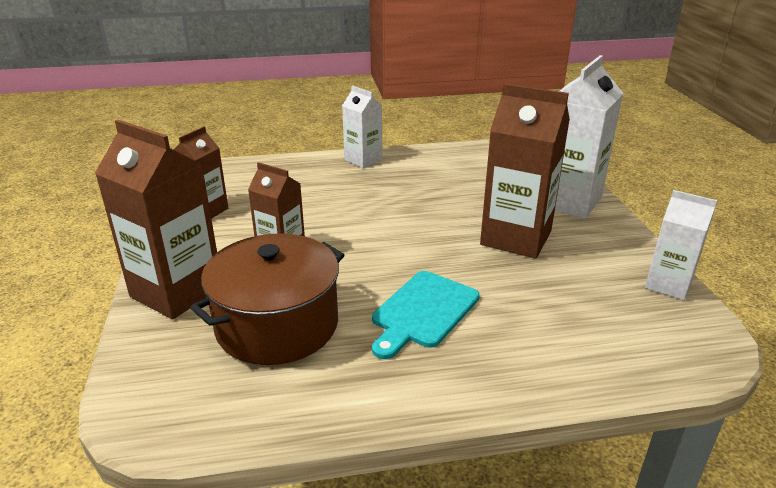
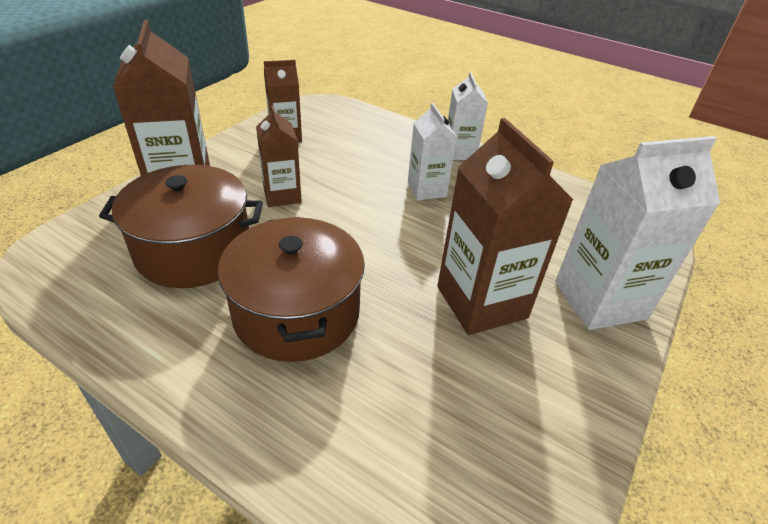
camera: 40 degrees right, 10 degrees up
turquoise cutting board [372,271,480,359] -> brown pot [218,217,365,362]
white carton [645,190,717,300] -> white carton moved to [408,103,457,200]

